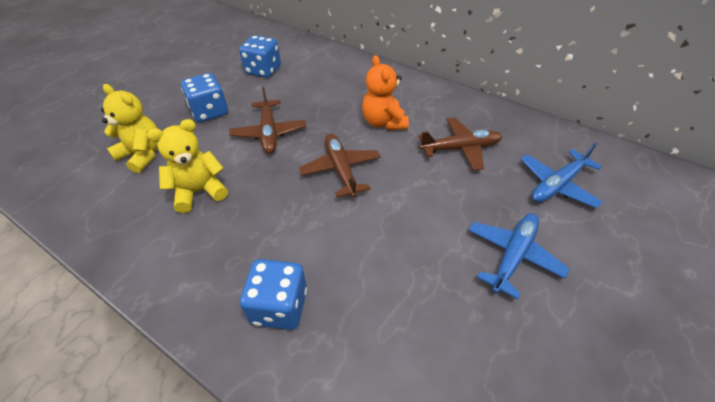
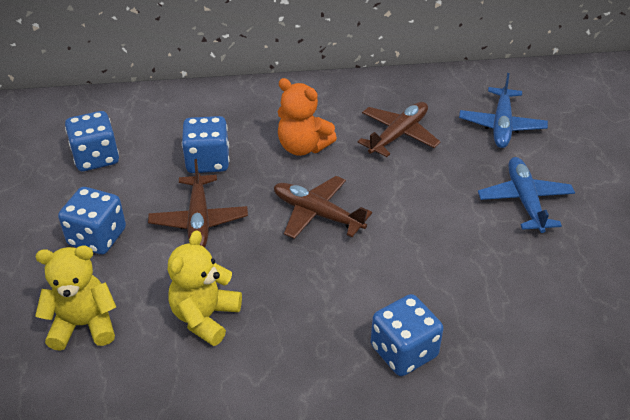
camera: 40 degrees left, 5 degrees down
brown plane [229,87,306,154] -> brown plane turned 45 degrees clockwise [148,159,248,248]
none -> blue dice [182,116,229,173]

